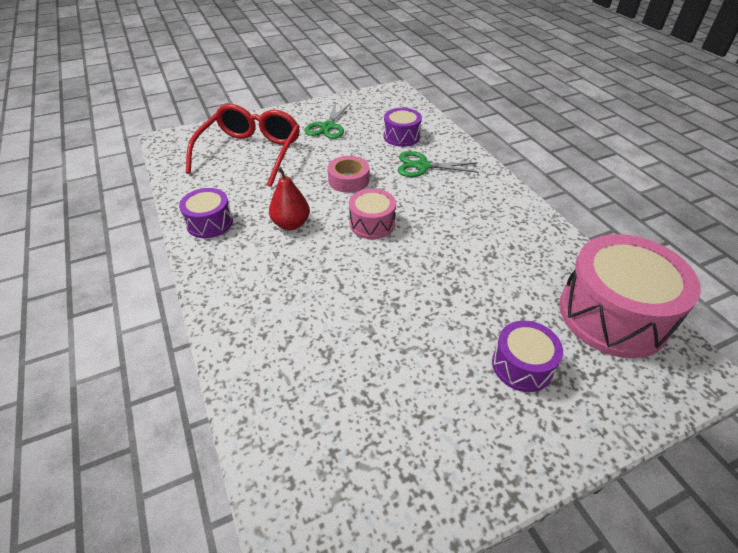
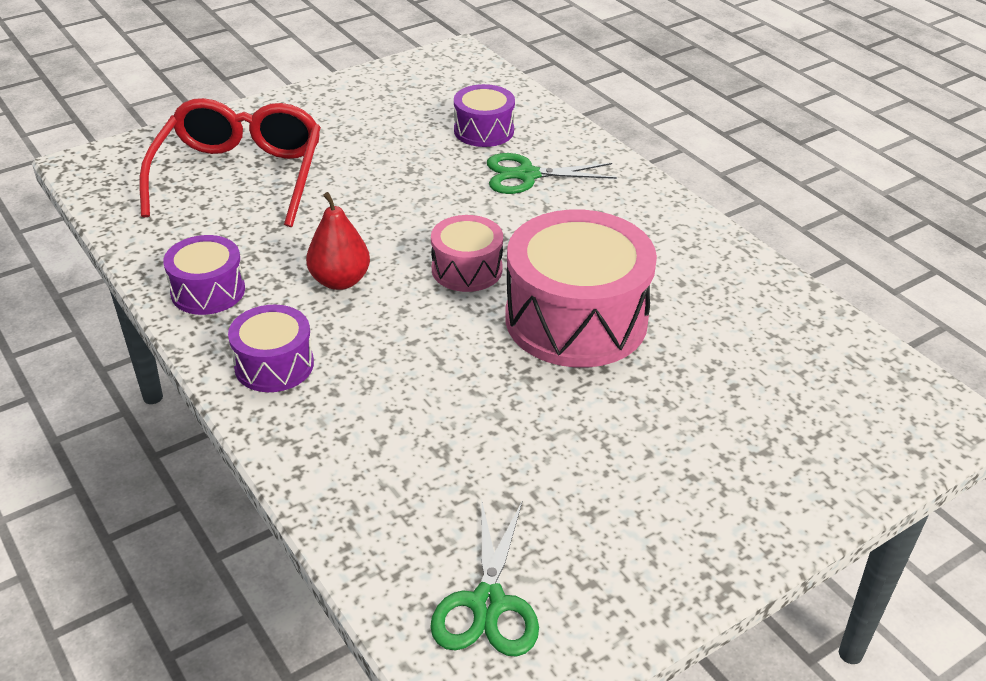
camera: 10 degrees left, 5 degrees down
green scissors [305,102,350,139] -> green scissors moved to [430,498,539,657]
pink tape [327,156,369,193] -> none
purple drum [492,320,563,392] -> purple drum moved to [228,305,314,392]
pink drum [559,234,701,358] -> pink drum moved to [505,210,657,368]

